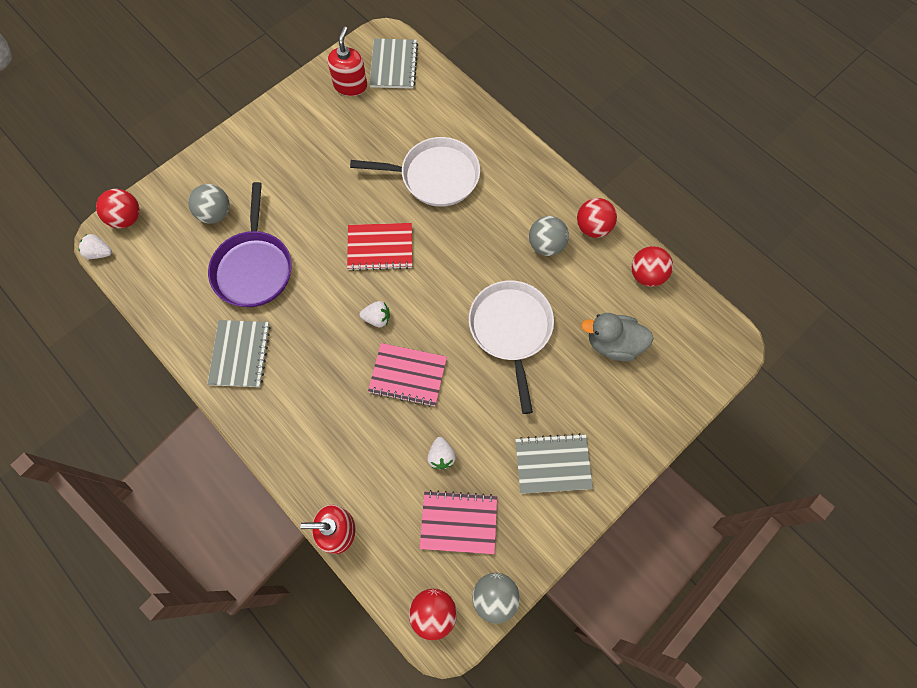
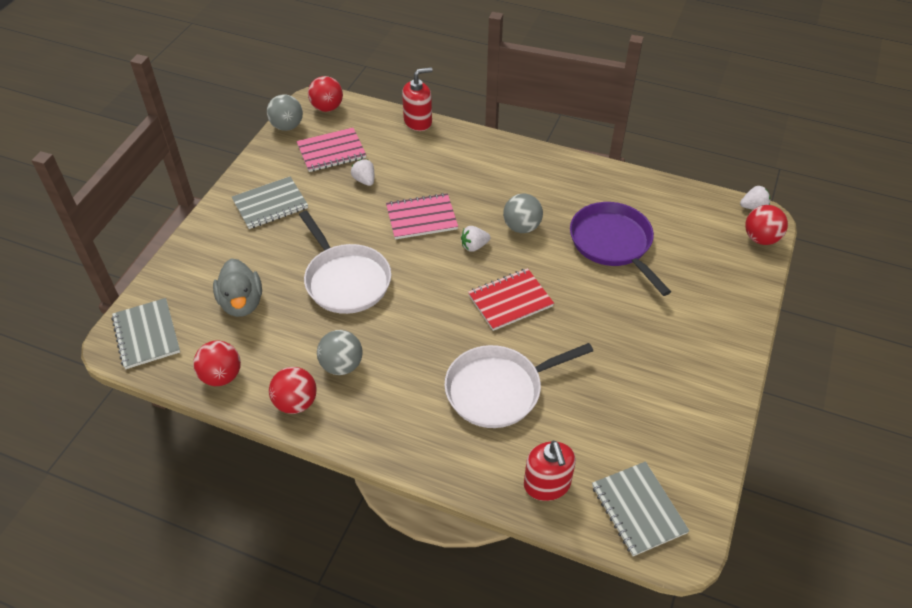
camera: 155 degrees right, 20 degrees down
grey ball [188,184,230,224] -> grey ball moved to [503,193,543,233]
grey notebook [208,320,270,387] -> grey notebook moved to [112,298,180,369]
red soap dispenser [327,27,367,96] -> red soap dispenser moved to [524,441,576,501]
grey duck [581,313,654,361] -> grey duck turned 90 degrees clockwise [213,258,262,317]

